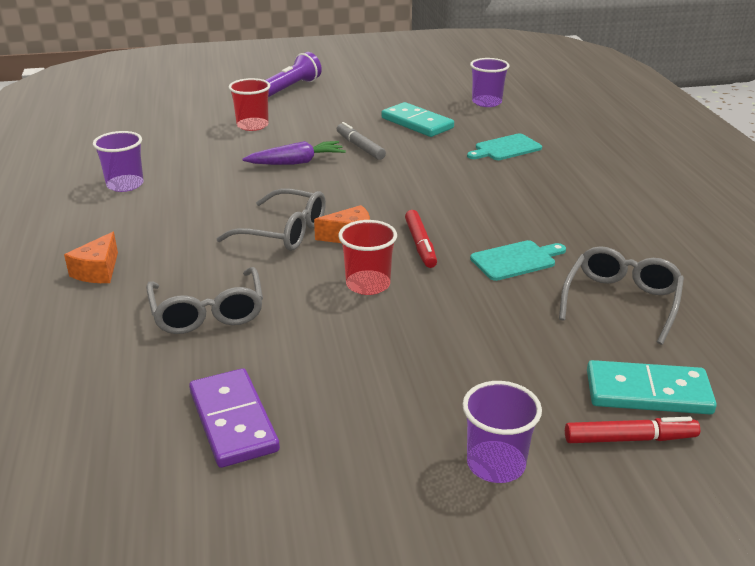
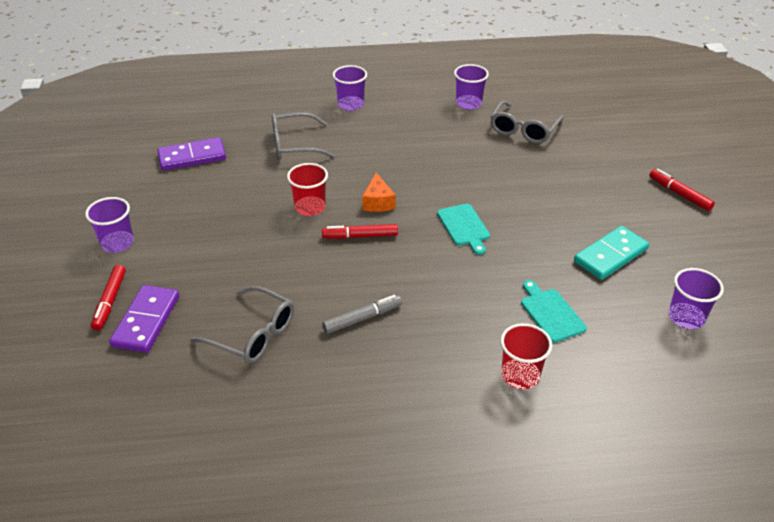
camera: 95 degrees right, 10 degrees up
orange cheese [64,232,118,283] -> purple cup [333,65,367,111]
grey glasses [216,188,326,251] -> grey glasses moved to [490,100,564,143]
red cup [228,78,270,131] -> red cup moved to [500,323,552,389]
purple carrot [242,141,346,165] -> none
purple flashlight [266,52,322,97] -> none
grey marker [337,122,386,160] -> grey marker moved to [322,295,402,334]
turquoise cutting board [470,240,566,281] -> turquoise cutting board moved to [437,204,490,255]
turquoise domino [587,360,717,414] -> purple domino [109,285,179,353]
none -> red marker [649,169,715,211]

